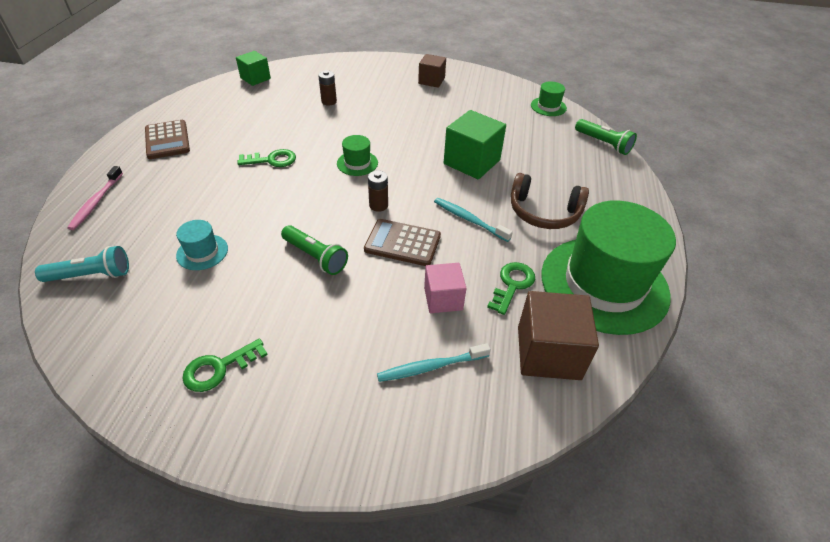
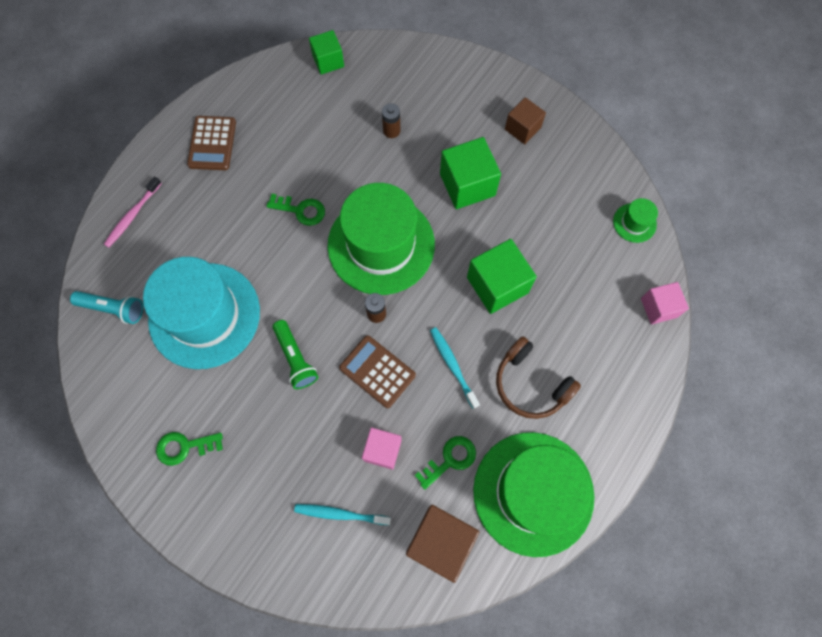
camera: 25 degrees right, 25 degrees up
turquoise hat [176,220,228,270] -> turquoise hat [143,257,260,369], size x2.45
green hat [337,135,378,176] -> green hat [328,183,435,295], size x2.45
green flashlight [575,119,637,155] -> pink cube [641,282,689,324]
none -> green cube [440,137,501,209]

